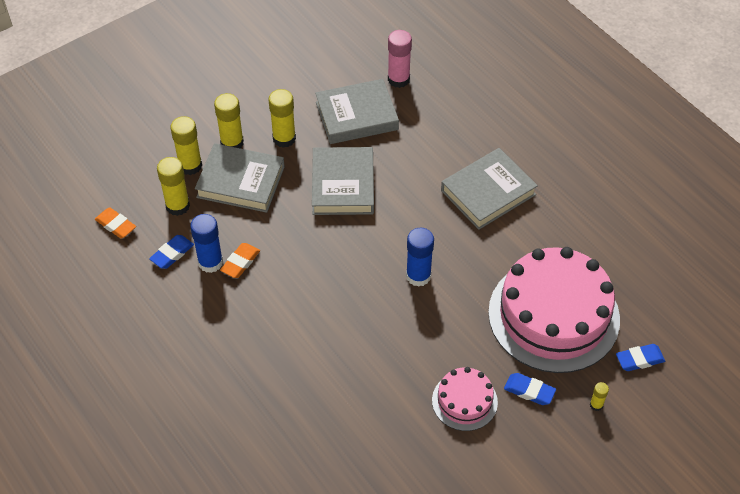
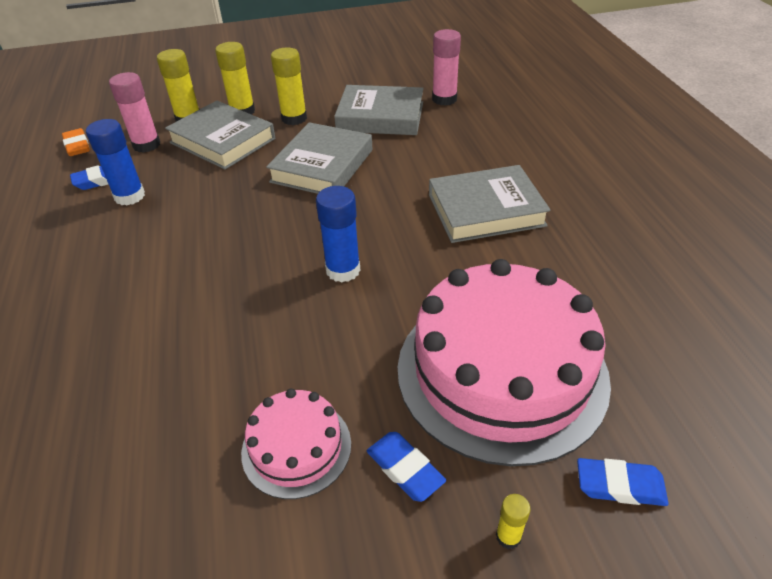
camera: 25 degrees right, 10 degrees down
yellow glue stick [157,157,190,216] -> pink glue stick [109,72,160,153]
orange eraser [220,243,260,278] -> none

